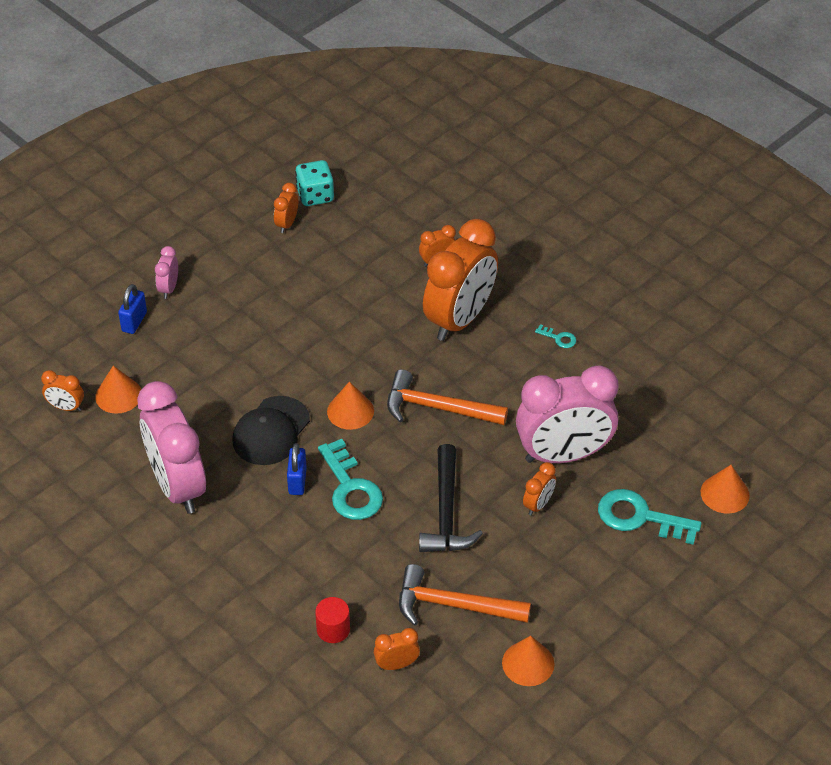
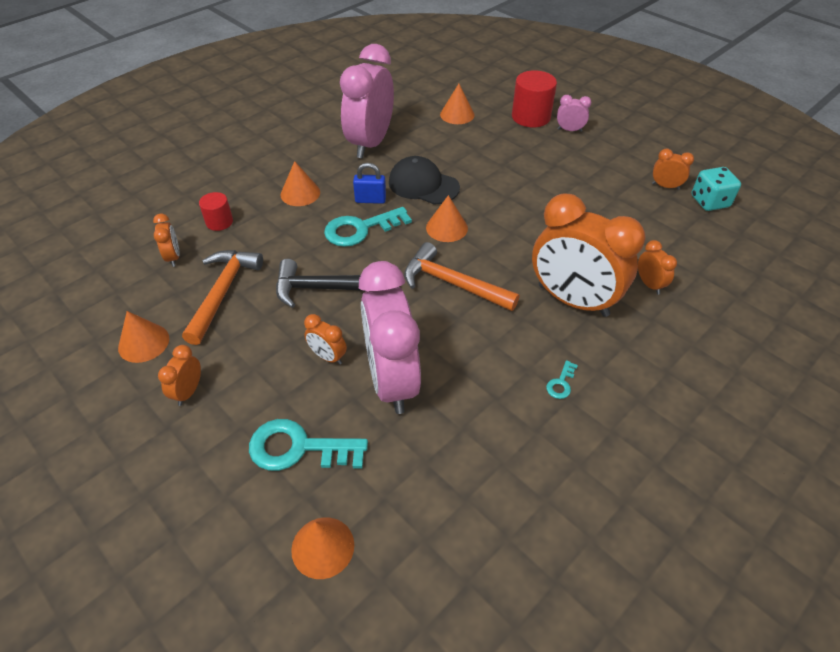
camera: 90 degrees right, 0 degrees up
orange clock [41,370,84,411] -> orange clock moved to [158,345,201,406]
blue padlock [118,284,147,334] -> red cylinder [512,70,557,127]
pink clock [137,381,206,514] -> pink clock turned 45 degrees counterclockwise [340,44,394,158]
orange hammer [387,369,508,425] -> orange hammer turned 75 degrees counterclockwise [404,242,520,311]
turquoise key [598,489,702,545] -> turquoise key turned 105 degrees counterclockwise [249,419,368,471]
none -> orange cone [280,161,320,206]

